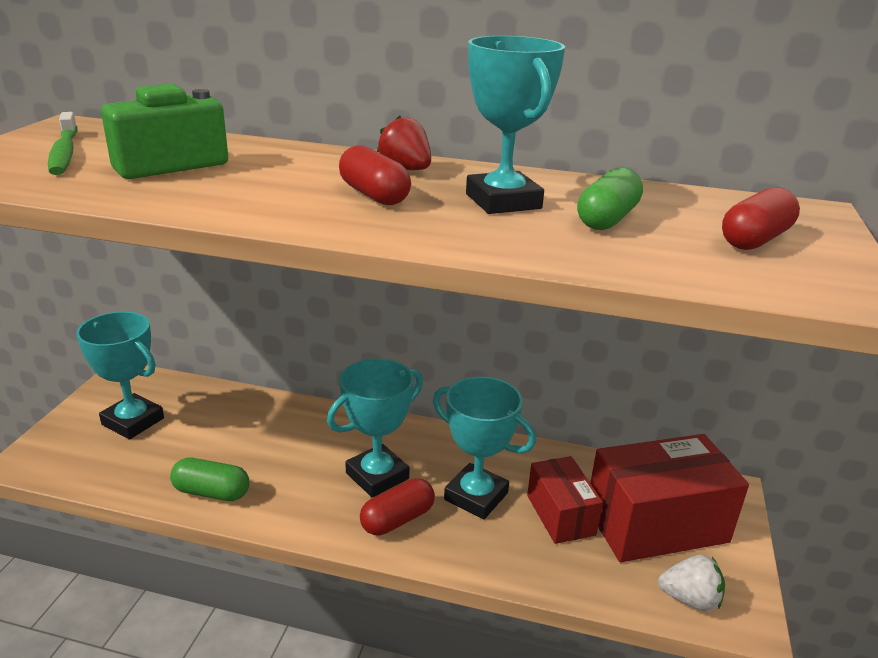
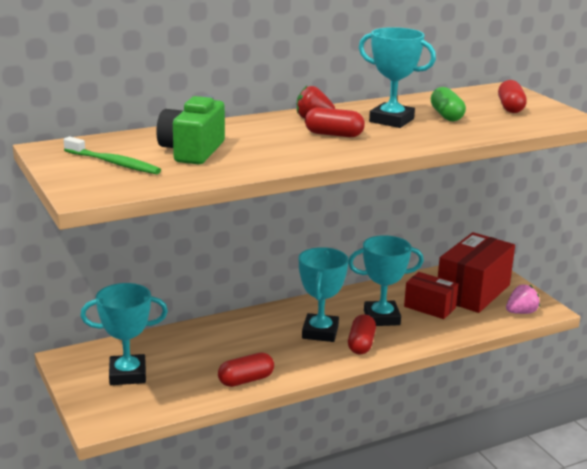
camera: 40 degrees left, 5 degrees down
green capsule [170,457,249,501] -> red capsule [218,353,274,387]
white strawberry [658,555,725,611] -> pink strawberry [506,285,540,314]

